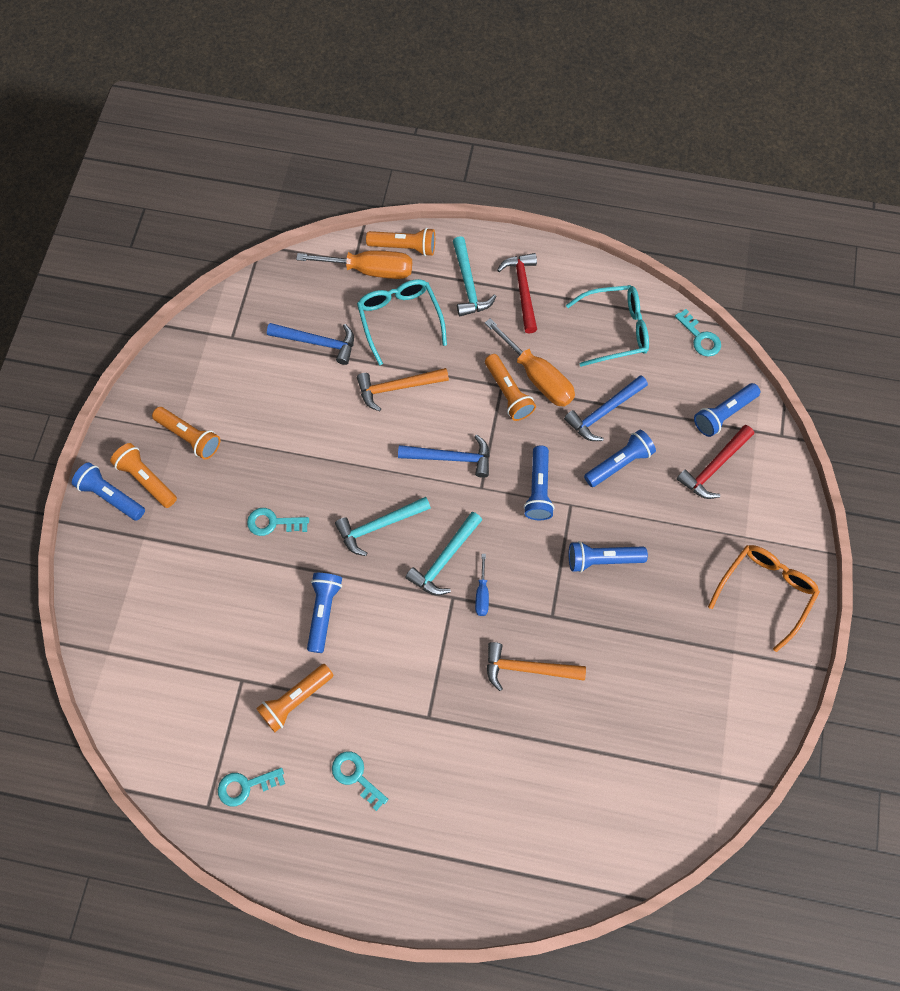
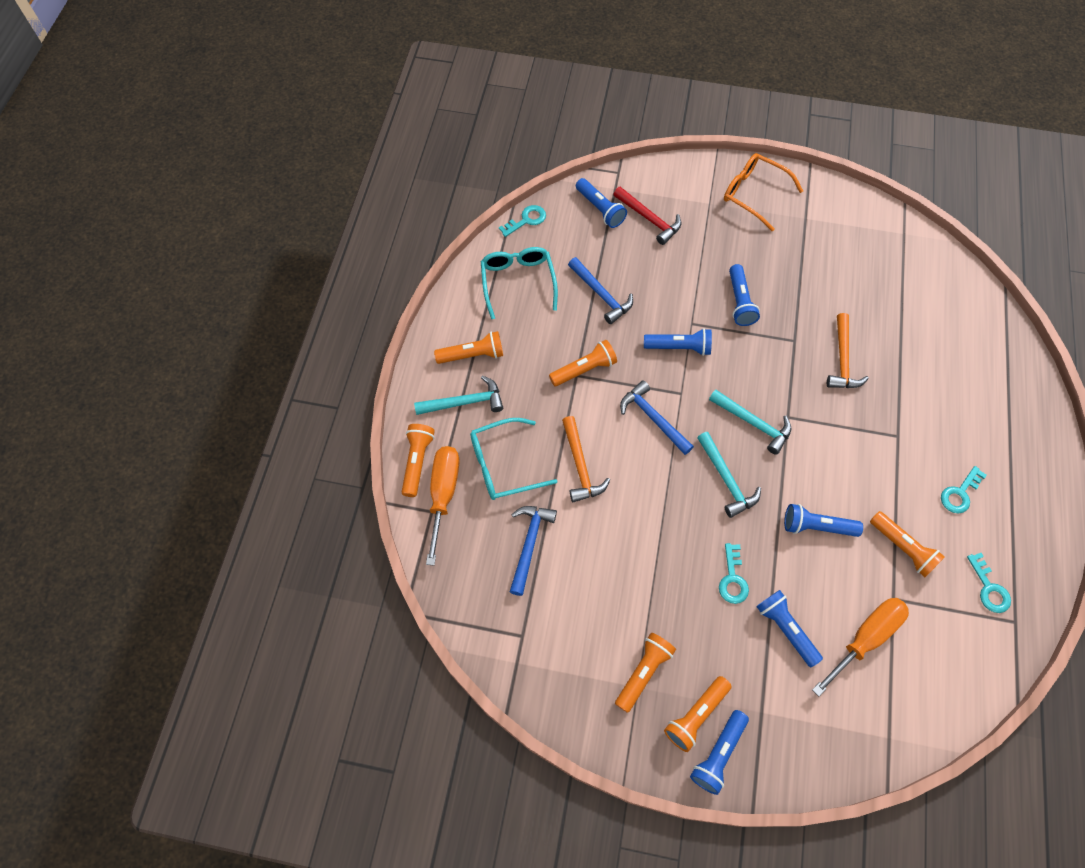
camera: 90 degrees left, 5 degrees down
blue hammer [398,435,490,478] -> blue hammer turned 45 degrees counterclockwise [620,380,694,455]
blue screwdriver [475,554,489,616] -> none
orange screwdriver [485,318,575,407] -> orange screwdriver moved to [812,598,909,696]
red hammer [497,253,537,333] -> orange flashlight [434,331,503,364]
blue flashlight [584,430,656,487] -> blue flashlight moved to [756,590,823,667]

